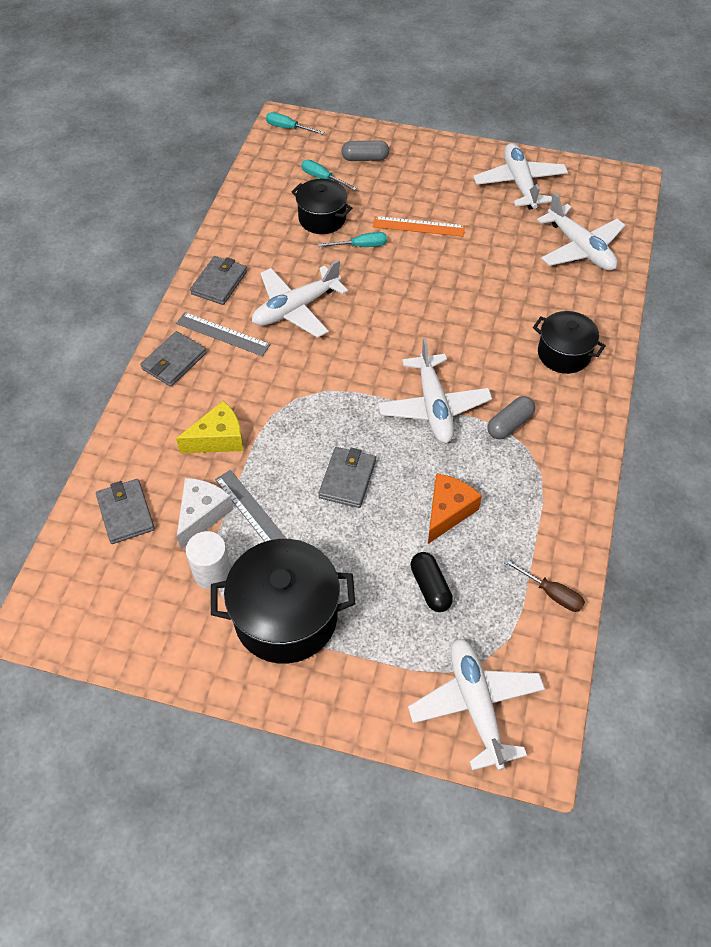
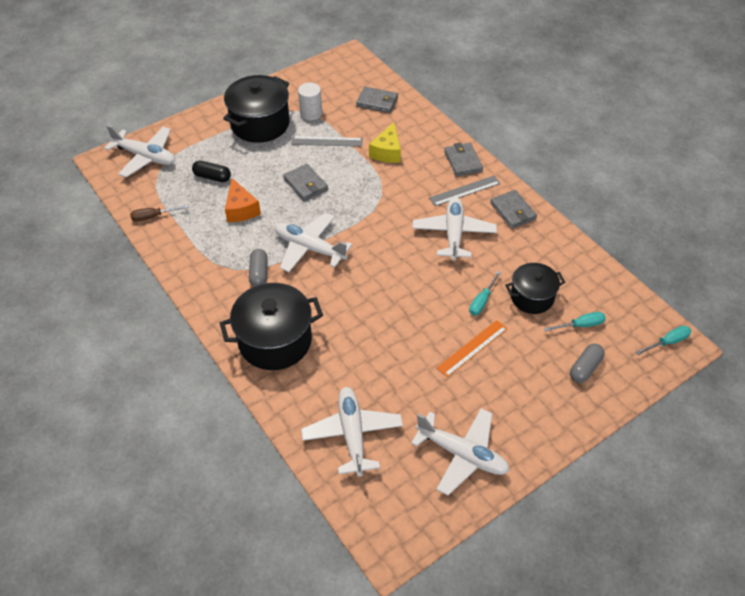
camera: 130 degrees right, 5 degrees down
white cheese [177,478,233,549] -> none
black pot [533,311,606,374] -> black pot [220,283,323,370], size x1.62
white plane [537,192,626,271] -> white plane turned 75 degrees clockwise [301,387,403,477]

